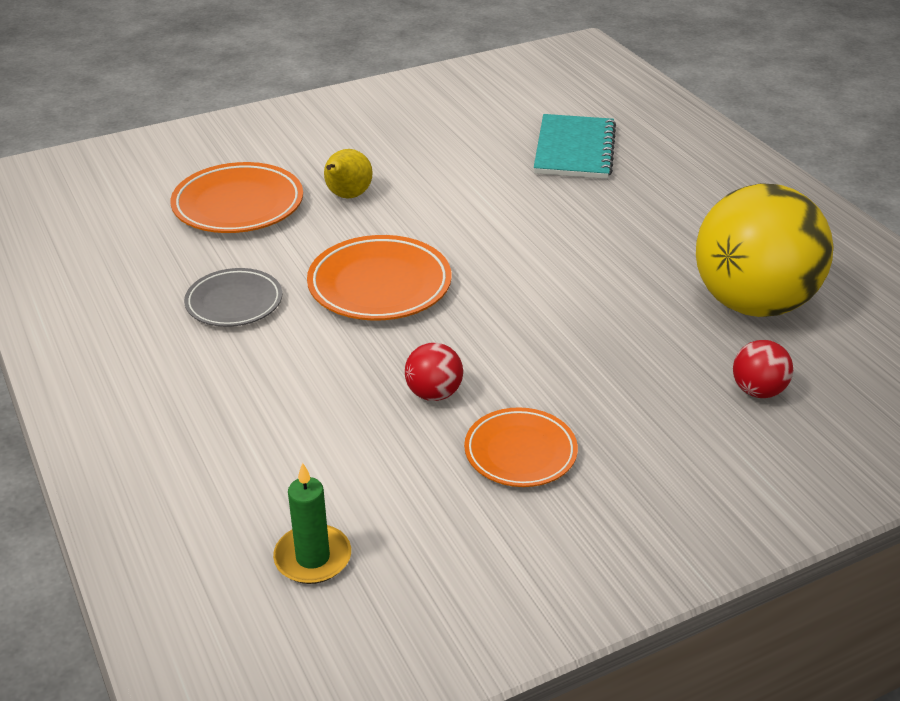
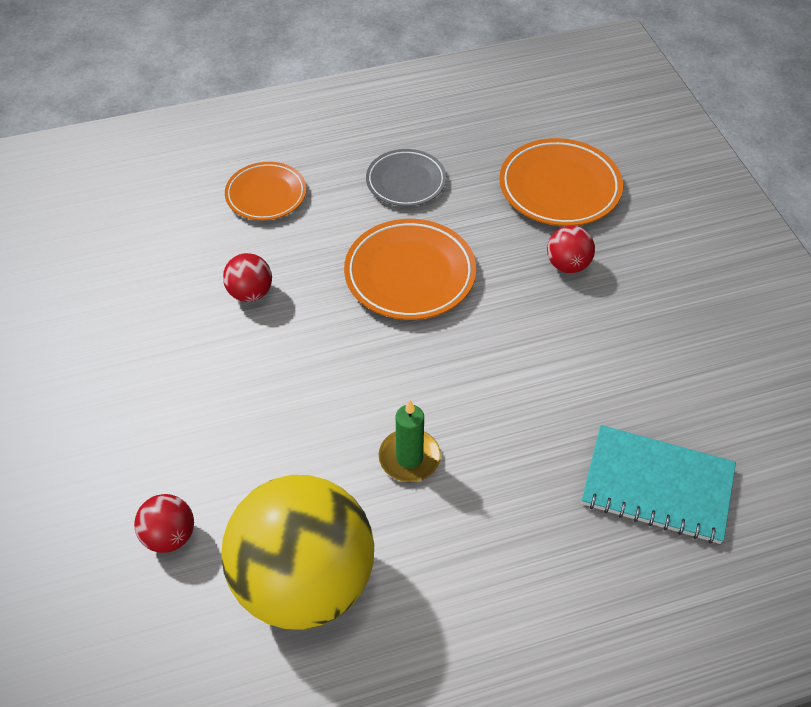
camera: 100 degrees right, 15 degrees up
green candle [273,463,351,584] -> green candle moved to [378,400,441,482]
yellow pear [324,149,373,198] -> red ball [547,226,595,273]
orange plate [464,407,578,487] -> orange plate moved to [225,162,306,220]

